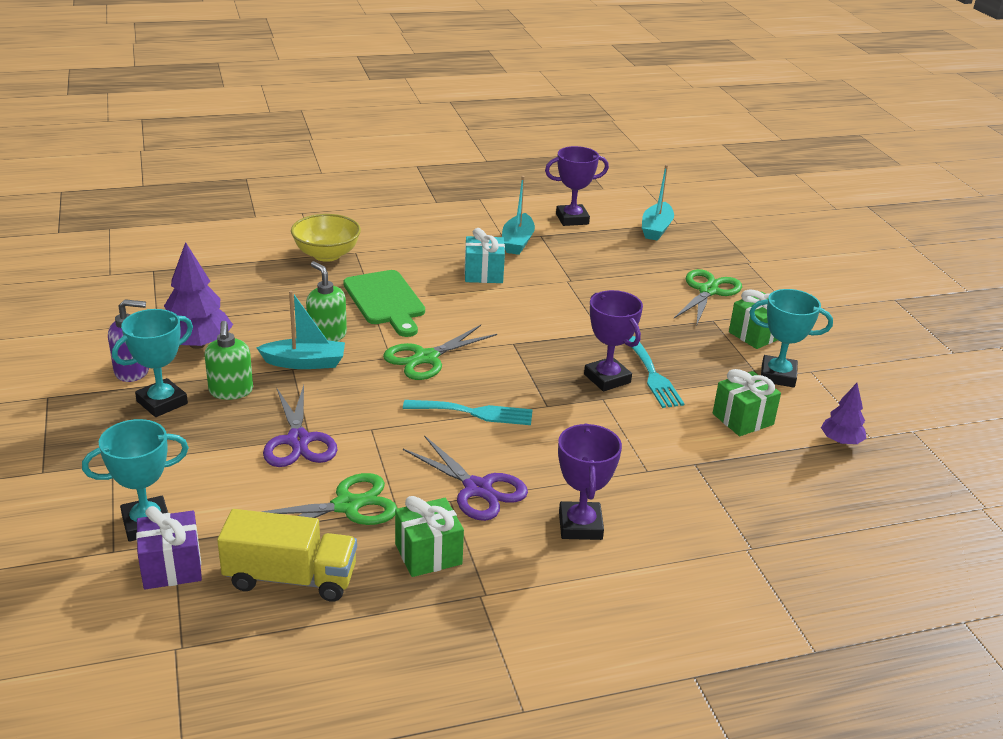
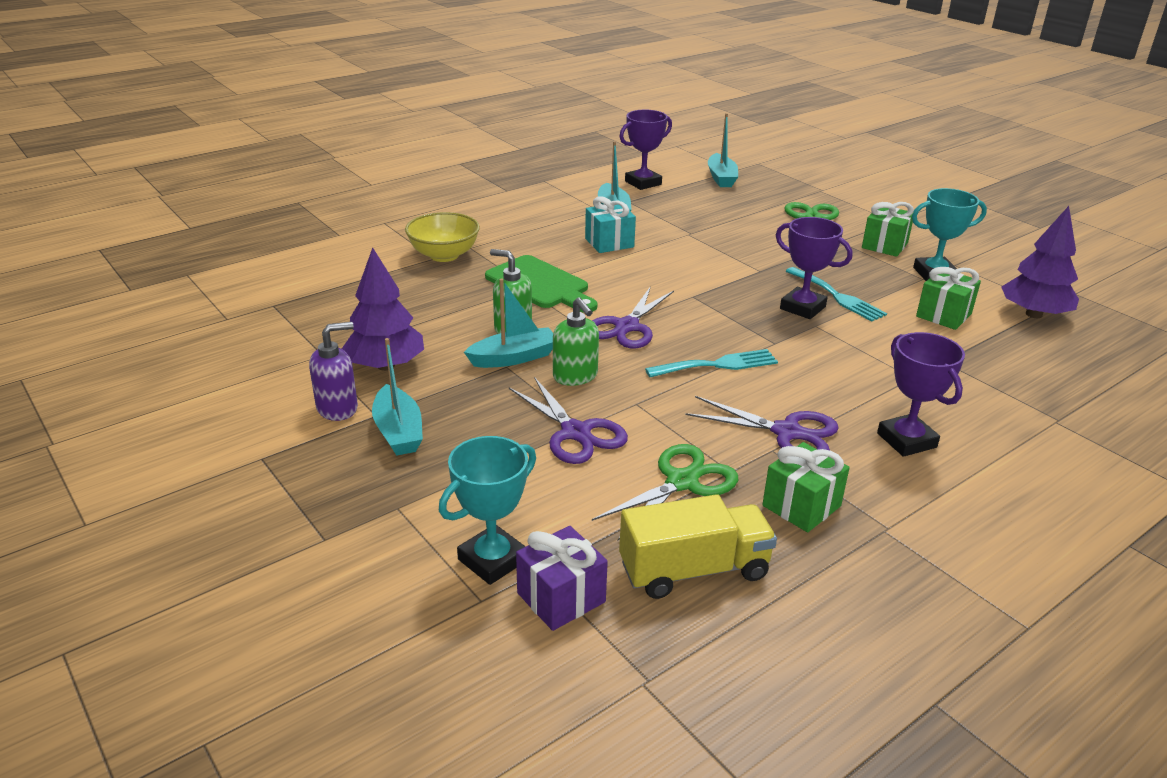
camera: 20 degrees left, 0 degrees up
turquoise trophy [112,309,193,417] -> turquoise boat [372,338,423,455]
green soap dispenser [204,321,253,400] -> green soap dispenser moved to [553,297,599,386]
green scissors [383,325,497,380] -> purple scissors [592,286,674,349]
purple tree [821,383,867,444] -> purple tree [1001,206,1079,318], size x1.73

